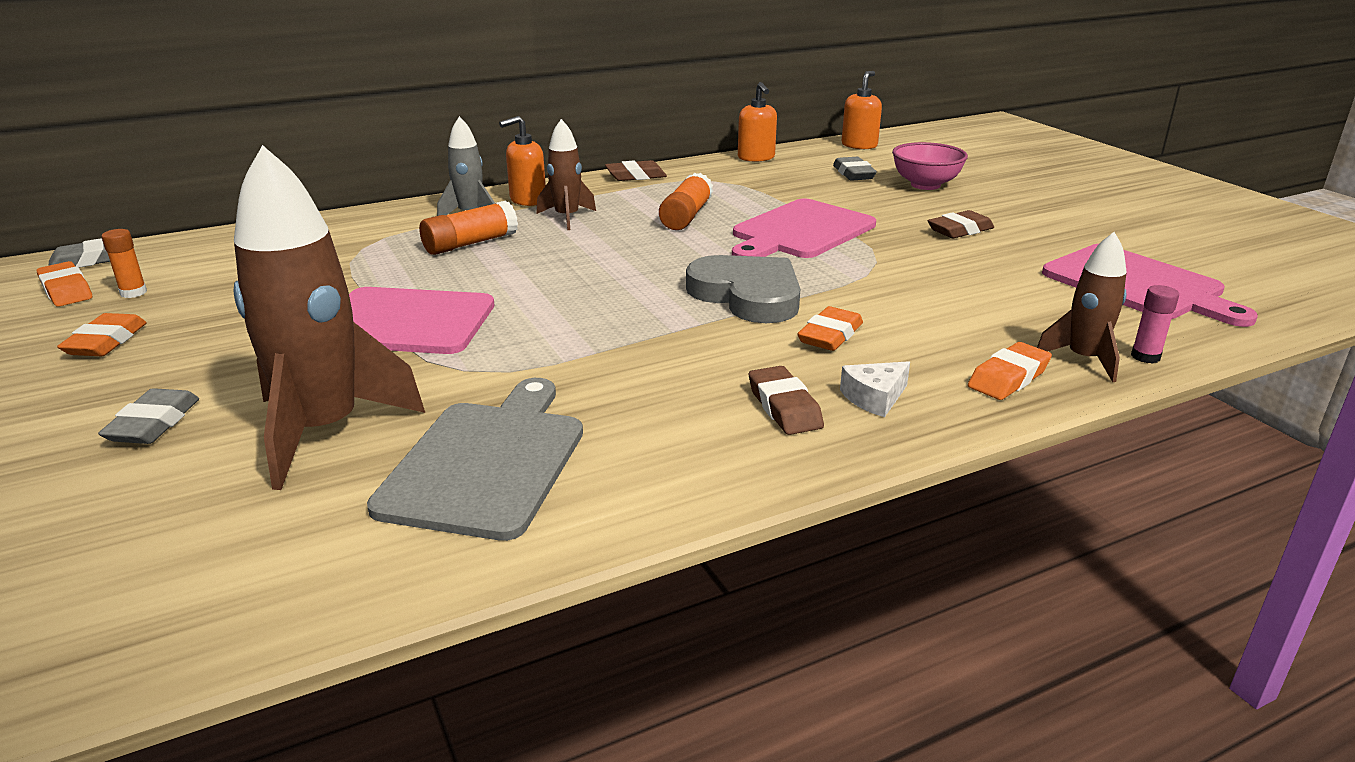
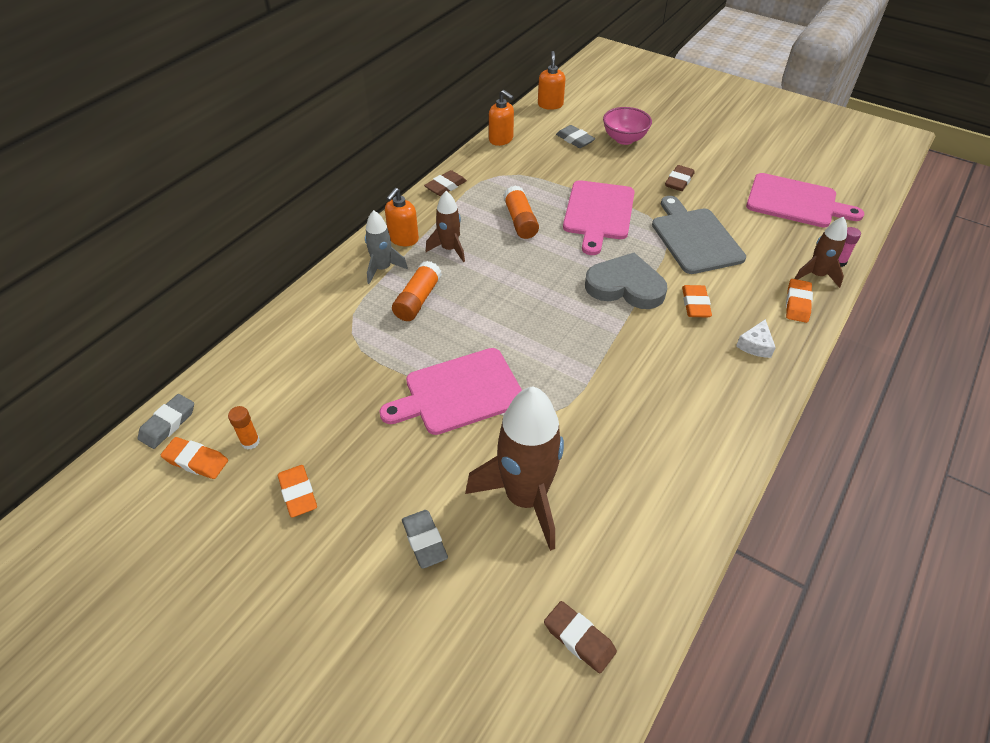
camera: 30 degrees left, 20 degrees up
grey cutting board [367,378,583,541] -> grey cutting board moved to [652,196,746,274]
brown eraser [749,366,824,435] -> brown eraser moved to [544,601,617,674]

